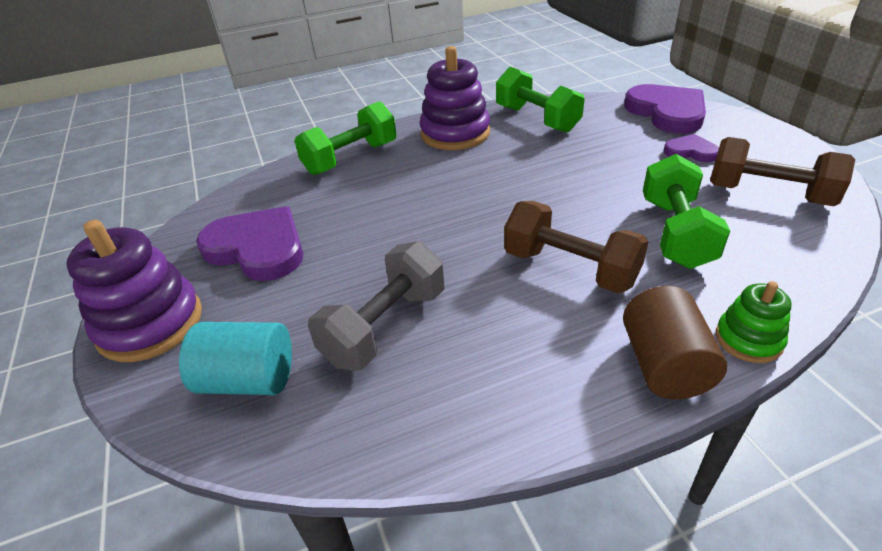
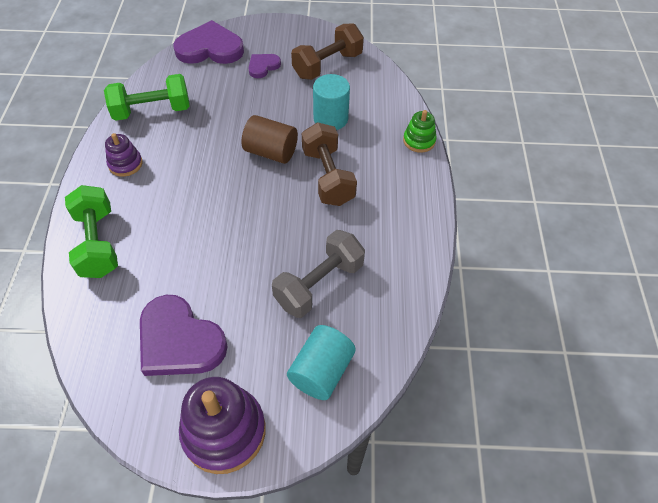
camera: 70 degrees left, 15 degrees up
purple heart [196,206,303,281] -> purple heart turned 105 degrees counterclockwise [140,295,228,376]
grey dumbbell [308,241,444,370] -> grey dumbbell turned 75 degrees clockwise [272,230,365,318]
purple stacking toy [420,46,490,150] -> purple stacking toy [105,133,143,177], size x0.54
brown dumbbell [504,201,649,293] -> brown dumbbell turned 75 degrees counterclockwise [302,122,357,206]
brown cylinder [623,286,727,399] -> brown cylinder moved to [242,115,298,164]
green dumbbell [643,154,730,269] -> turquoise cylinder [313,74,350,130]

